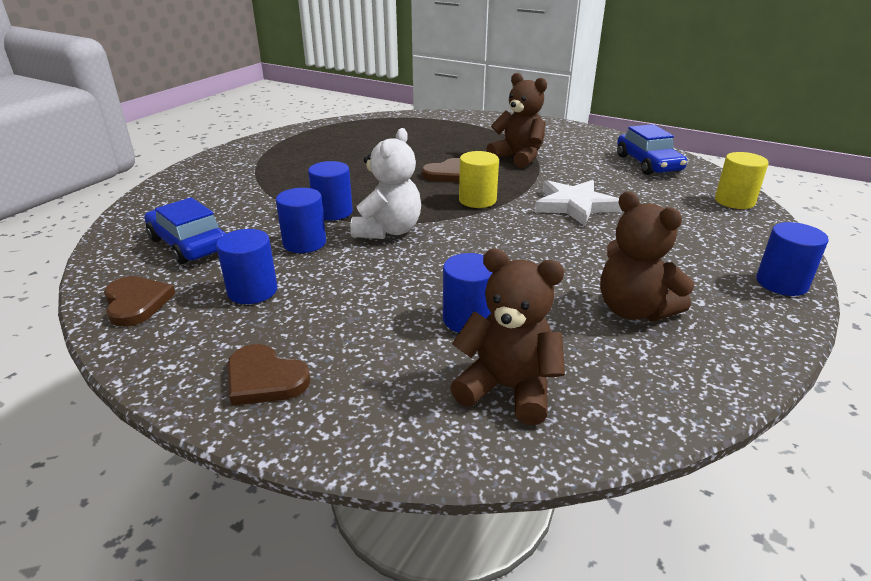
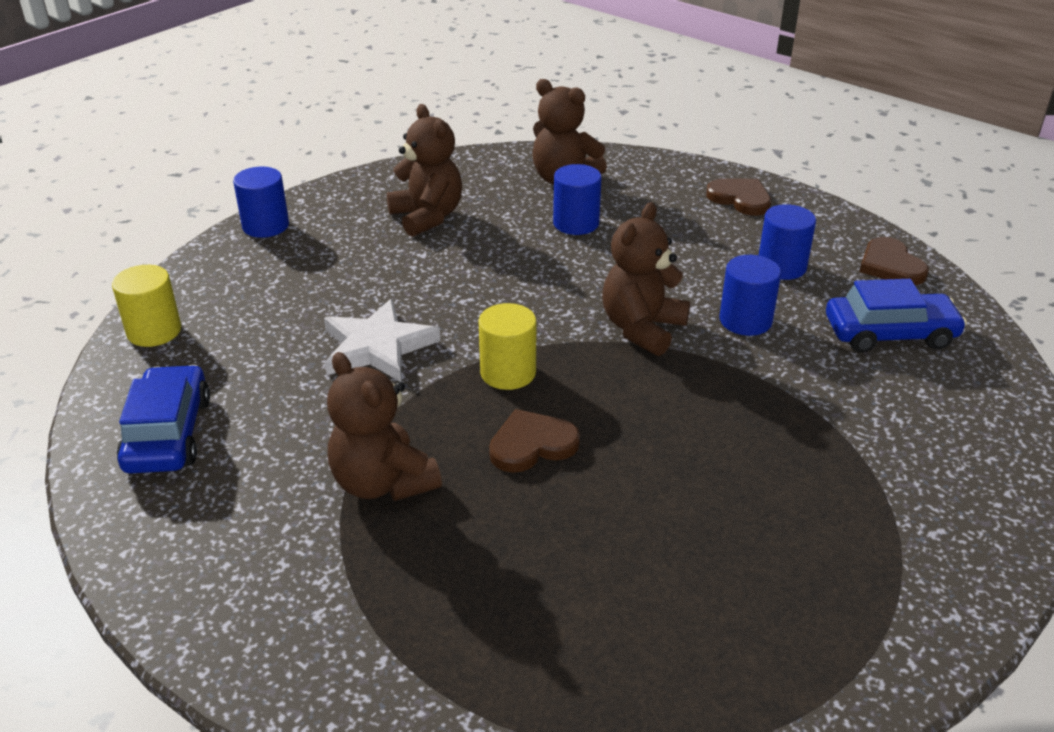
camera: 170 degrees left, 5 degrees up
blue car [144,197,226,264] -> blue car turned 60 degrees counterclockwise [826,279,967,353]
blue cylinder [308,161,353,220] -> none
white teddy bear [350,128,421,239] -> brown teddy bear [602,202,690,356]

